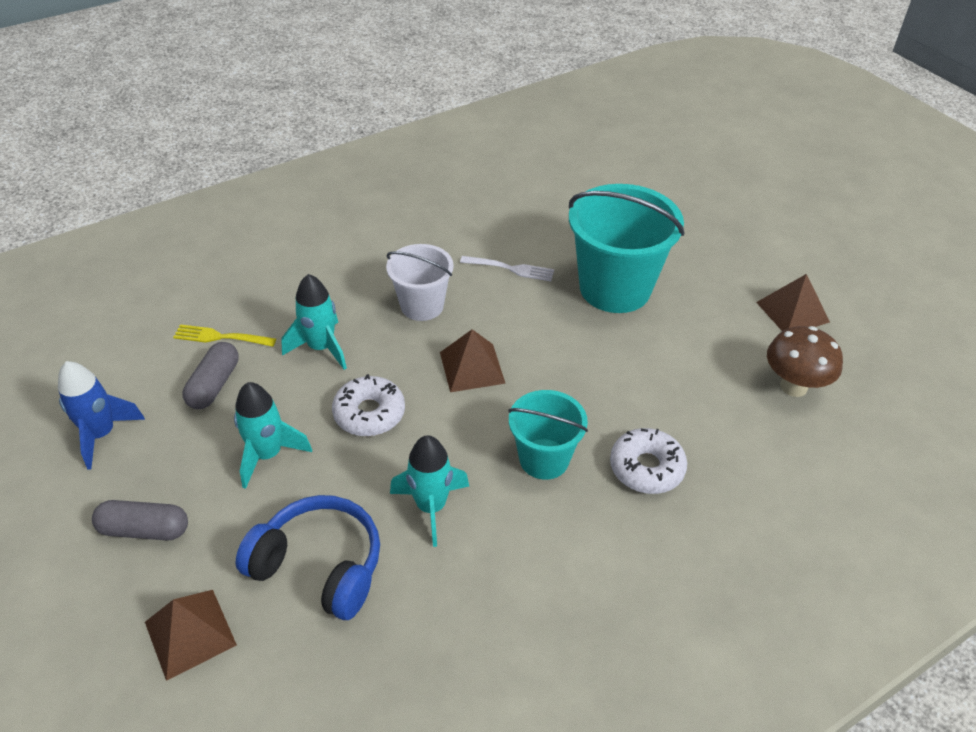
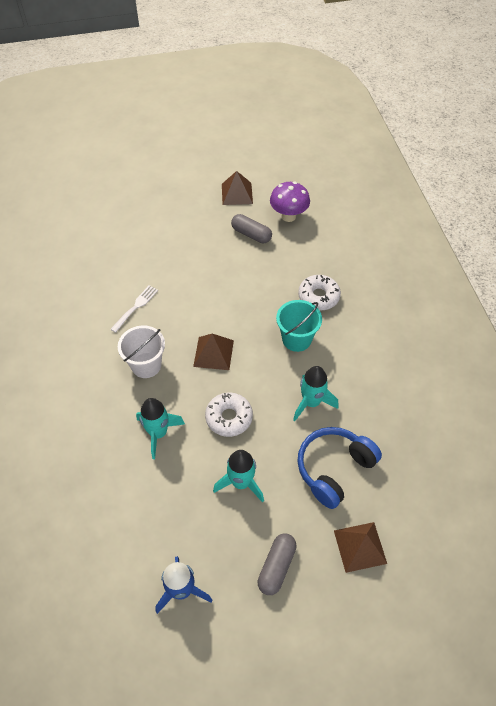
camera: 70 degrees left, 10 degrees up
yellow fork [173,324,276,347] -> none
grey capsule [182,342,239,409] -> grey capsule moved to [231,214,272,243]
turquoise bucket [569,184,685,313] -> none
brown mushroom [767,326,843,397] -> purple mushroom [270,182,310,222]

